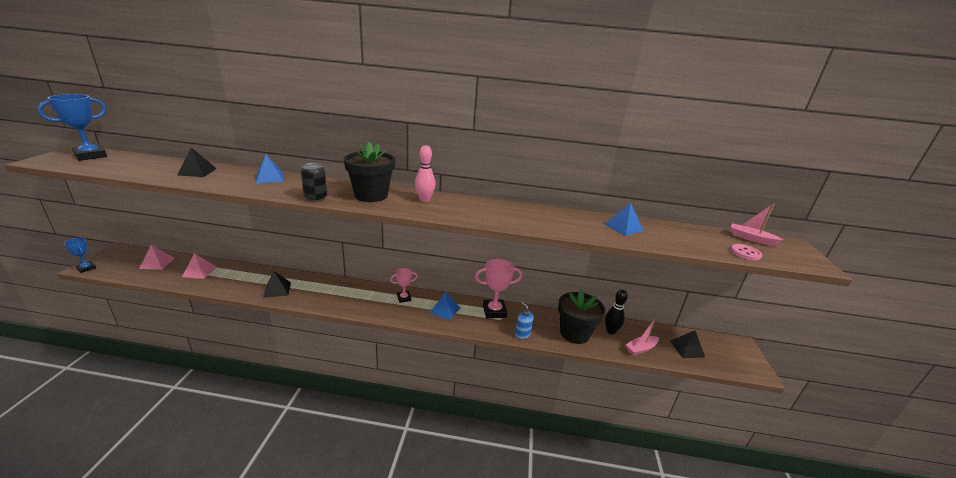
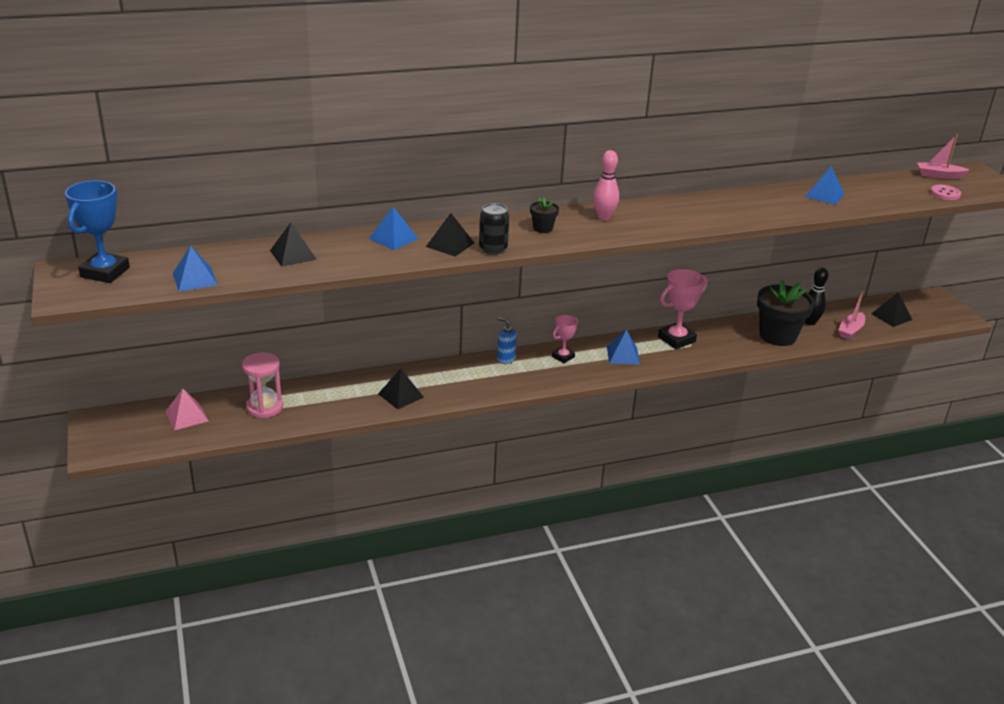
camera: 25 degrees left, 5 degrees up
blue trophy [64,238,96,273] -> none
pink pyramid [182,253,216,279] -> pink hourglass [242,352,283,418]
black flower pot [343,142,395,202] -> black flower pot [530,198,559,233], size x0.46
blue soap dispenser [515,302,534,339] -> blue soap dispenser moved to [497,317,517,364]
none -> blue pyramid [173,245,218,291]
none -> black pyramid [426,213,474,257]

